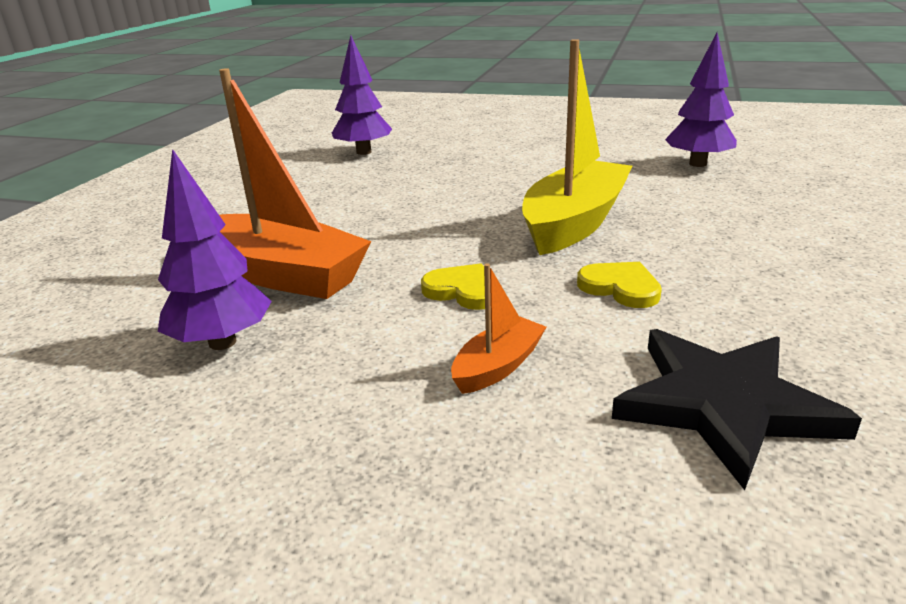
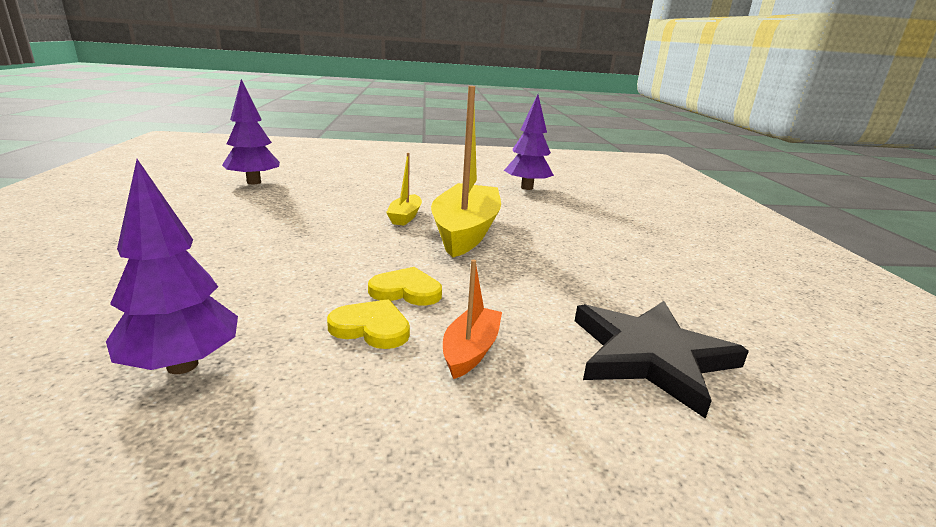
camera: 25 degrees left, 5 degrees down
orange boat [219,68,372,299] -> none
yellow heart [577,262,662,308] -> yellow heart moved to [327,299,410,349]
none -> yellow boat [386,153,422,226]

